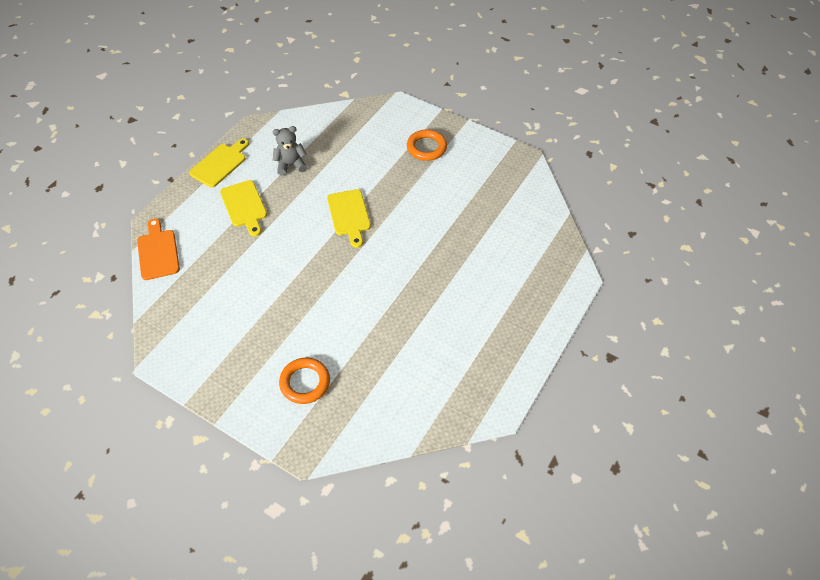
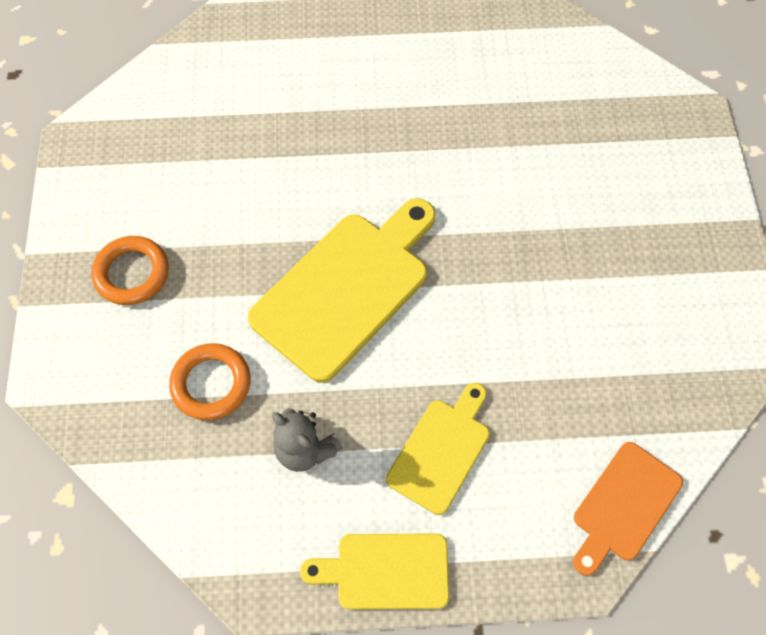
camera: 125 degrees left, 10 degrees up
orange ring [279,358,330,404] -> orange ring moved to [169,343,251,420]
yellow cutting board [327,189,371,248] -> yellow cutting board [248,198,436,383], size x1.73

